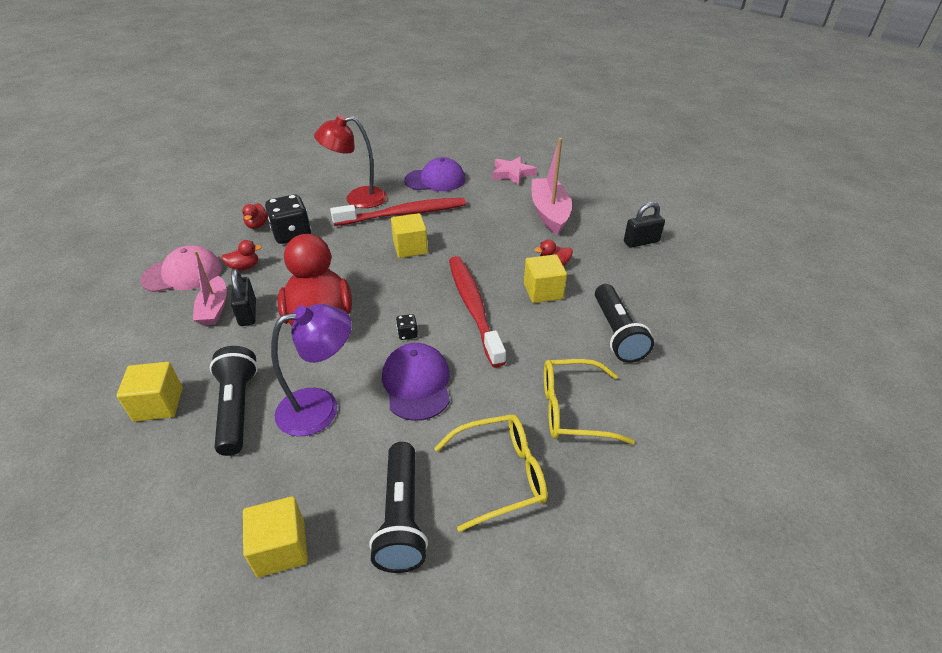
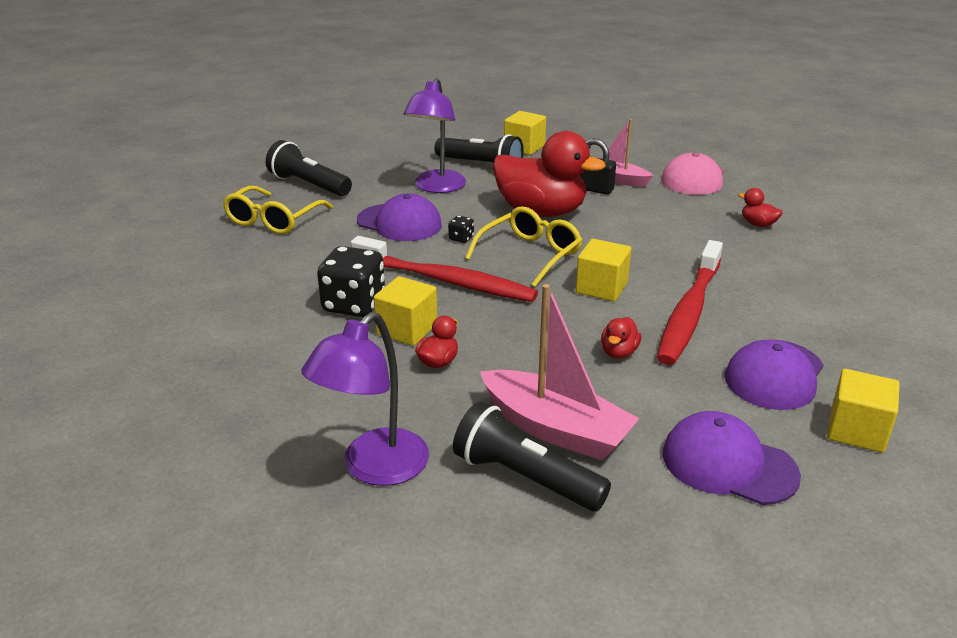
camera: 130 degrees right, 10 degrees down
red duck [221,240,261,271] -> red duck moved to [601,317,641,358]
yellow cube [243,496,308,577] -> yellow cube moved to [827,369,900,453]
black dice [265,194,311,244] -> black dice moved to [317,246,385,317]
red lamp [314,115,387,208] -> none
pink star [492,156,537,185] -> purple cap [663,411,801,505]
yellow glasses [544,359,635,445] -> yellow glasses moved to [465,206,582,287]
black flashlight [595,284,654,363] -> black flashlight moved to [453,401,611,511]
black padlock [624,202,665,248] -> purple lamp [301,312,429,486]

